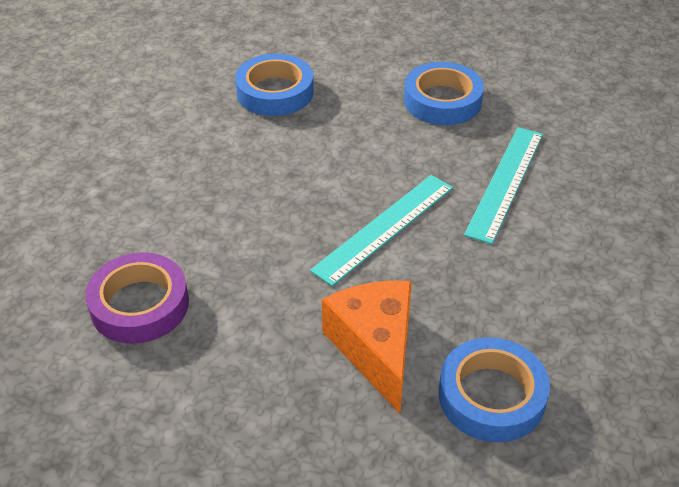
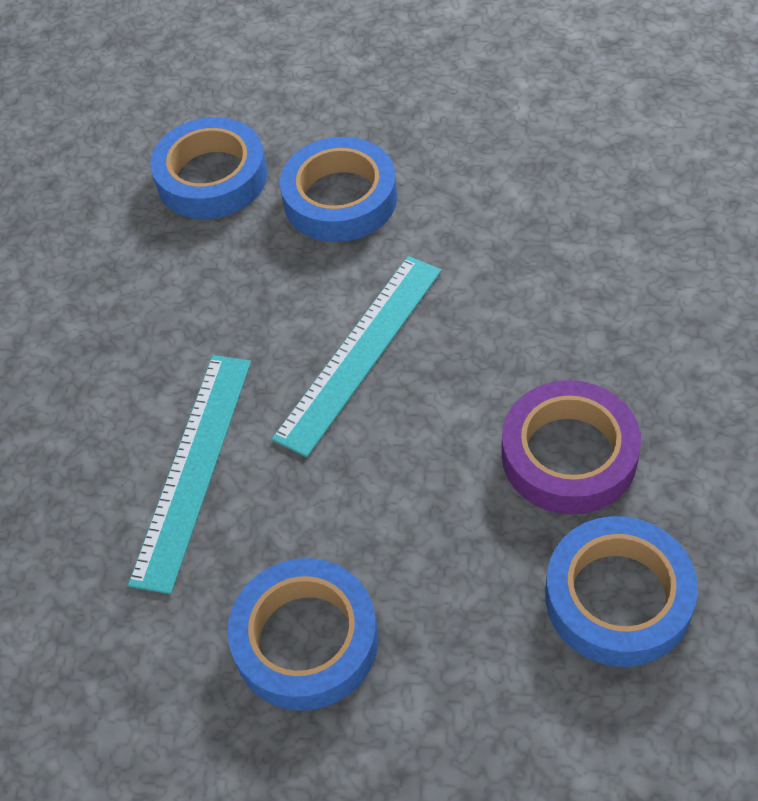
camera: 175 degrees right, 10 degrees up
purple tape [85,252,189,344] -> purple tape moved to [502,380,641,515]
orange cheese [322,280,412,413] -> blue tape [280,137,397,242]

